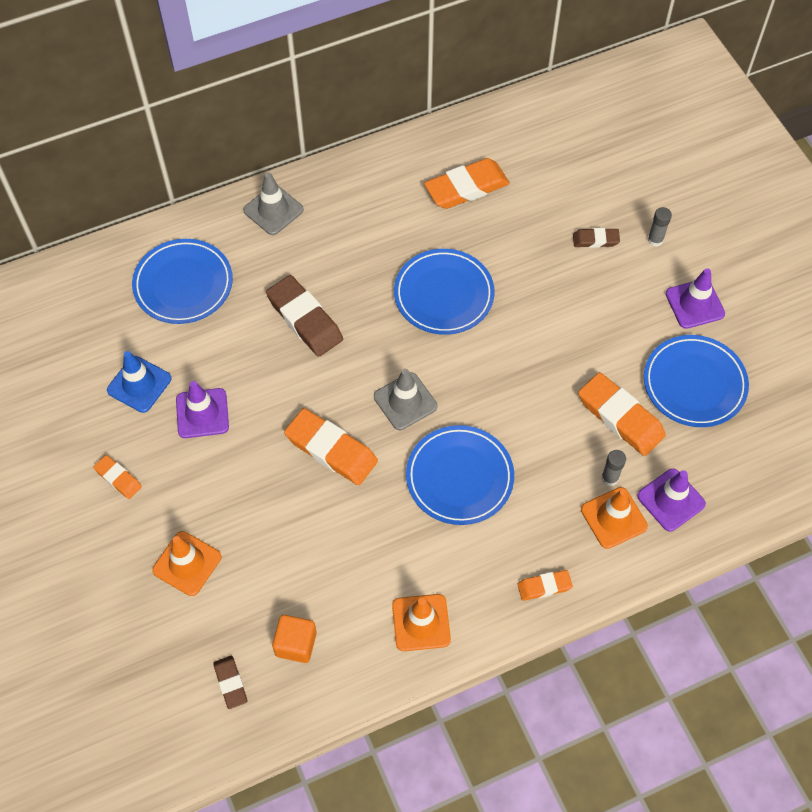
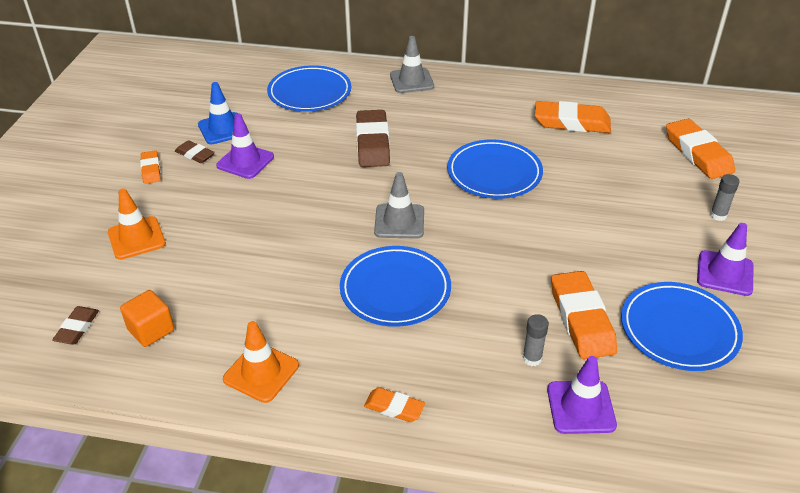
camera: 35 degrees right, 20 degrees down
orange eraser [284,408,378,485] -> orange eraser moved to [666,119,735,179]
brown eraser [573,228,620,248] -> brown eraser moved to [175,140,215,163]
orange traffic cone [581,487,648,549] -> none

